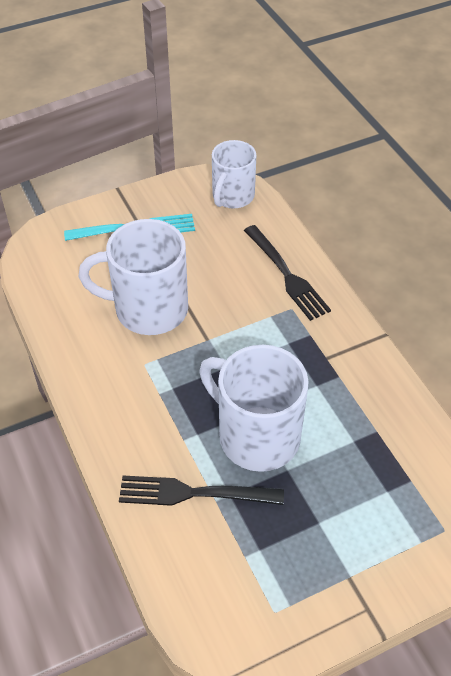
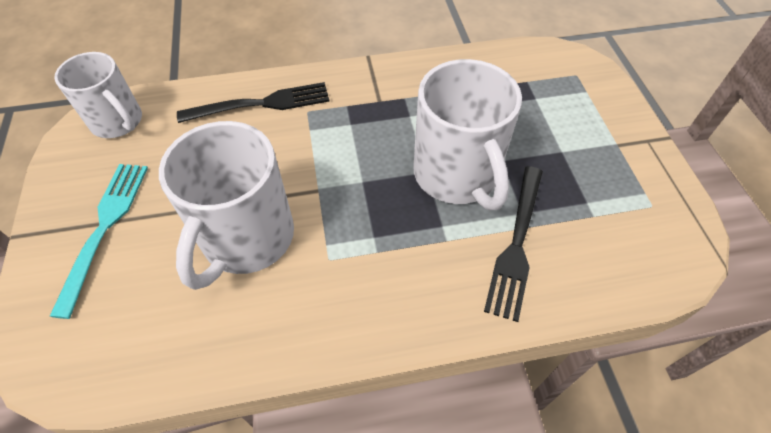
camera: 75 degrees left, 5 degrees up
white mug [199,345,309,472] -> white mug turned 75 degrees counterclockwise [413,59,522,210]

